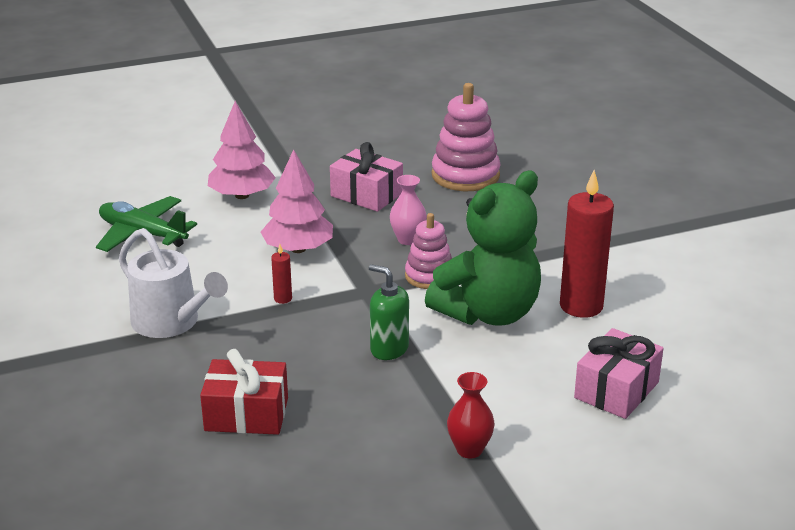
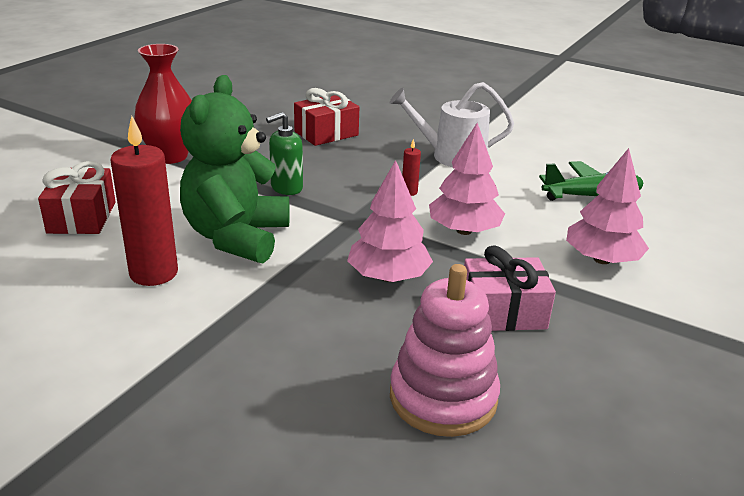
camera: 140 degrees right, 0 degrees up
green soap dispenser [369,264,409,360] -> green soap dispenser turned 150 degrees clockwise [266,112,303,195]
pink vase [390,175,427,245] -> pink tree [347,160,433,282]
pink stacking toy [405,213,452,289] -> none
red vase [447,372,495,458] -> red vase [134,44,192,164], size x1.76
pink gift [574,328,664,419] -> red gift [38,161,116,234]

